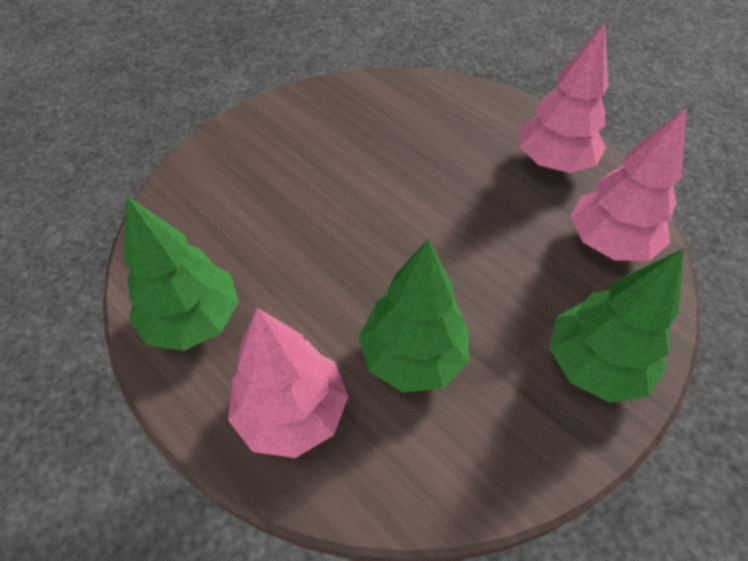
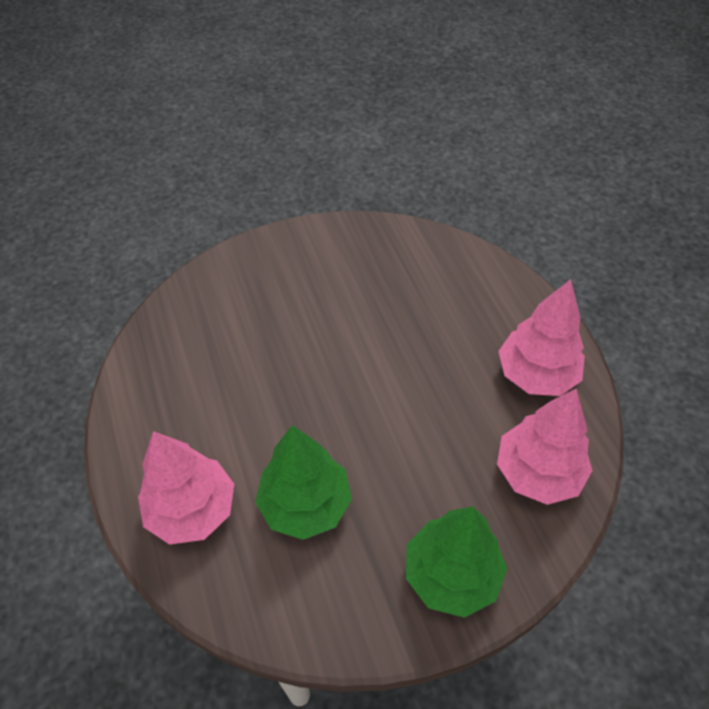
camera: 25 degrees right, 0 degrees up
green tree [124,195,239,351] -> none

